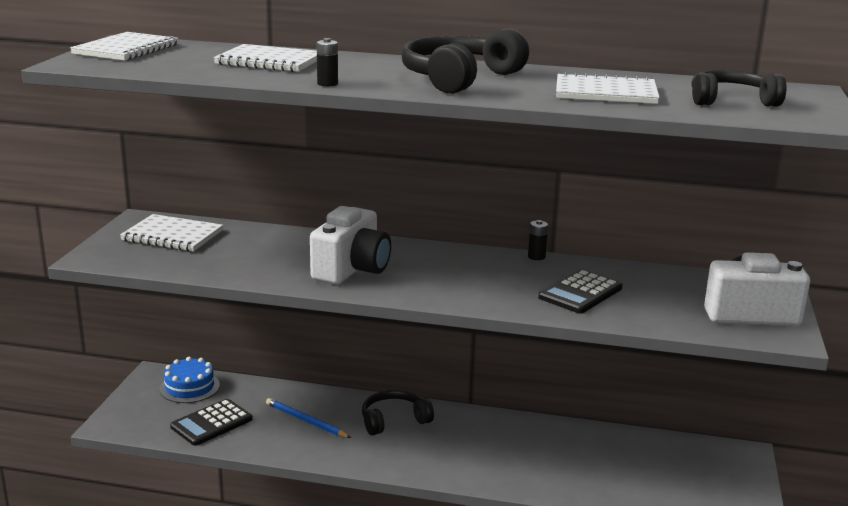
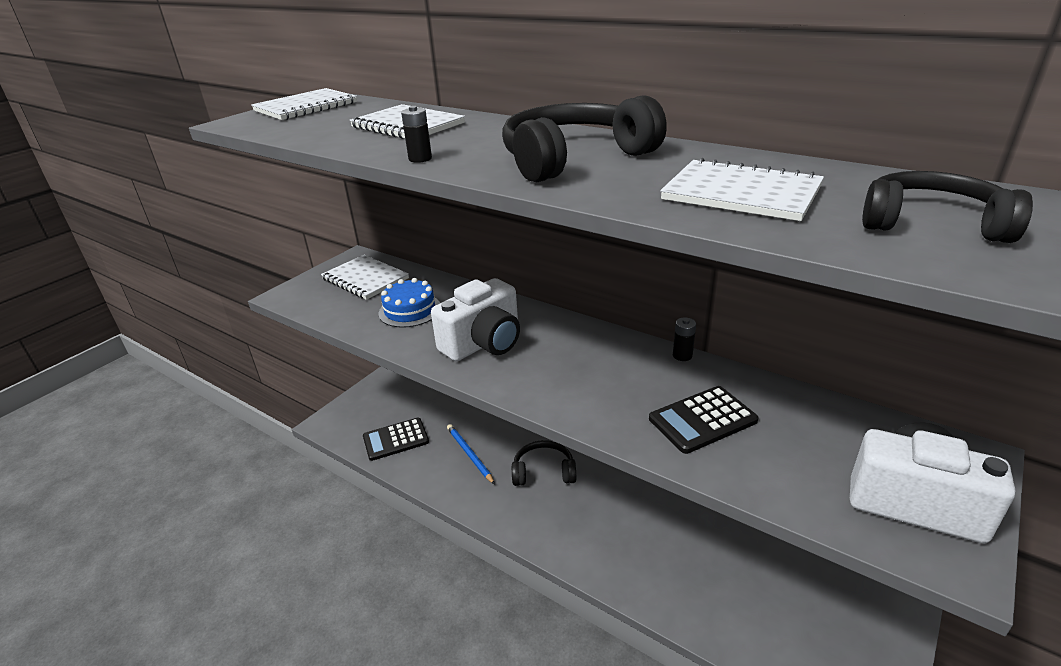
camera: 25 degrees right, 10 degrees up
blue cake [160,357,220,403] -> blue cake moved to [379,278,440,328]

